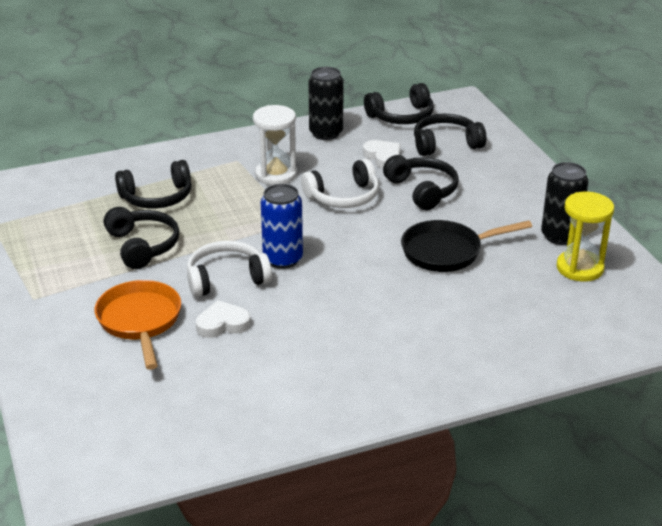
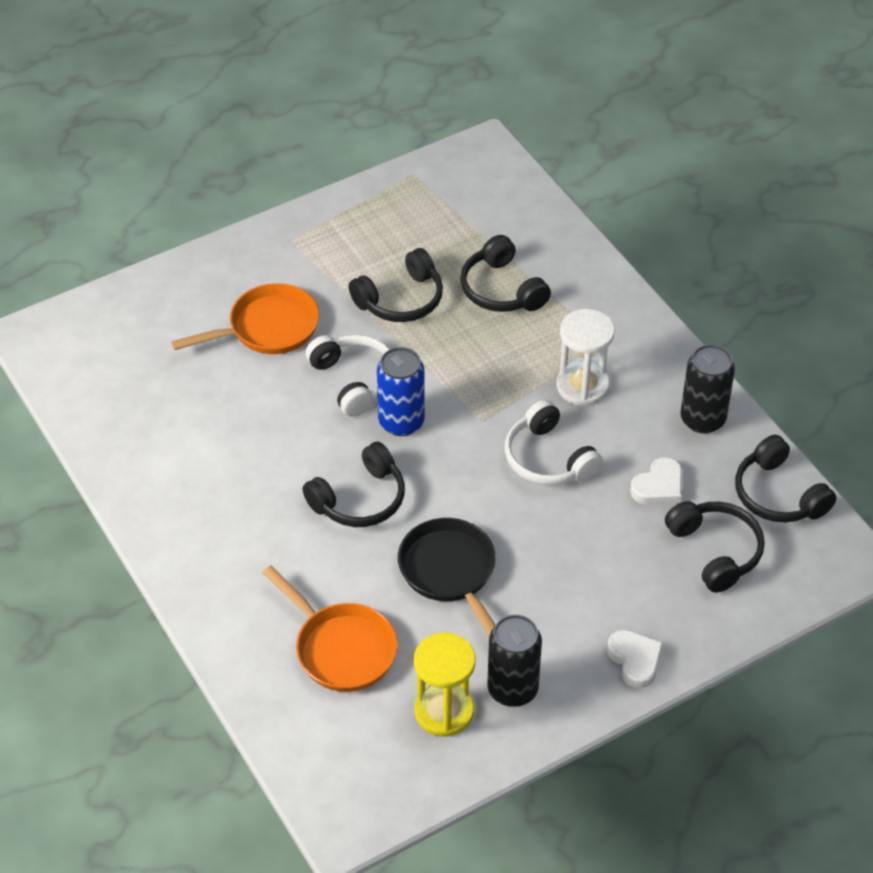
camera: 80 degrees right, 15 degrees up
white heart [196,300,251,338] -> white heart moved to [607,630,663,688]
black headphones [383,155,459,210] -> black headphones moved to [303,442,405,527]
none -> orange pan [263,566,398,692]

